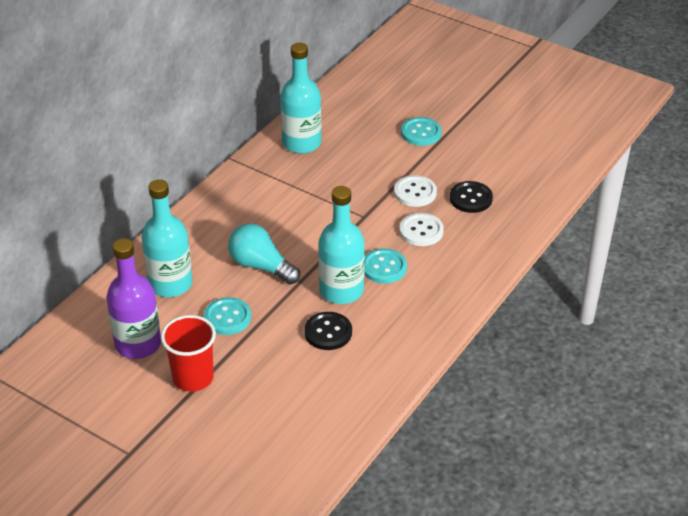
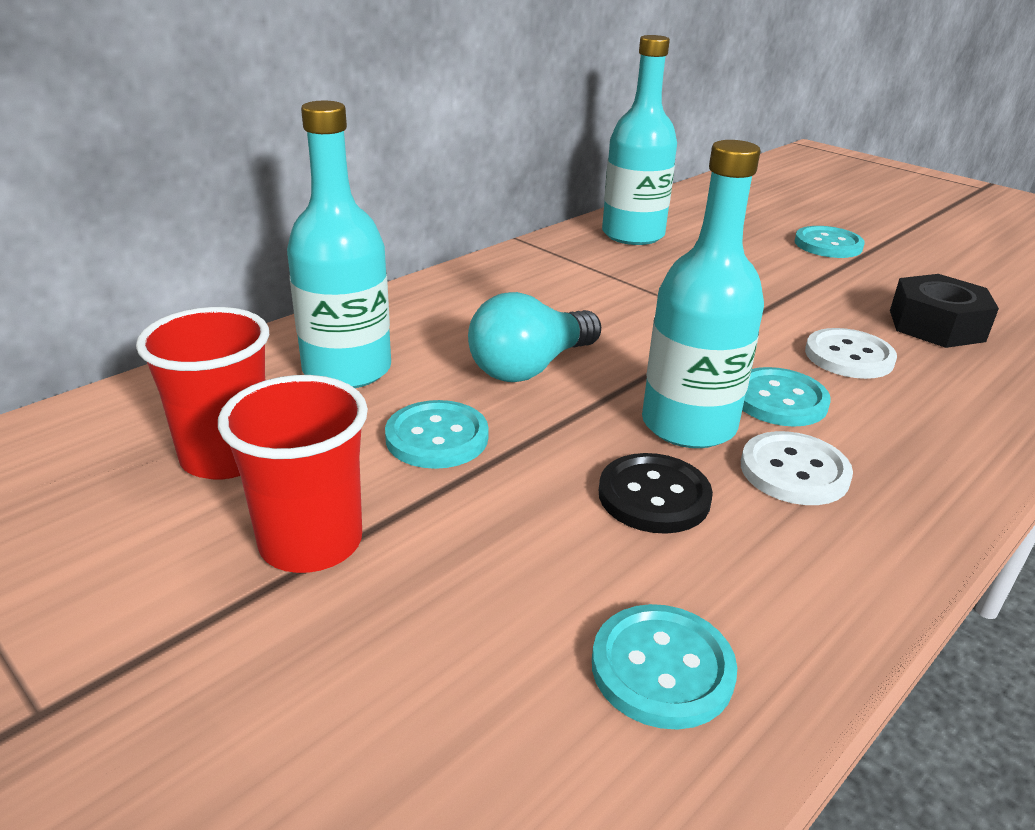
camera: 10 degrees right, 10 degrees down
purple bottle [106,238,161,359] -> red cup [136,307,269,479]
turquoise light bulb [228,224,300,285] -> turquoise light bulb turned 90 degrees counterclockwise [468,292,601,382]
white button [394,175,437,207] -> white button moved to [741,431,853,505]
black button [450,181,493,213] -> black nut [890,274,999,348]
none -> turquoise button [592,604,737,730]

